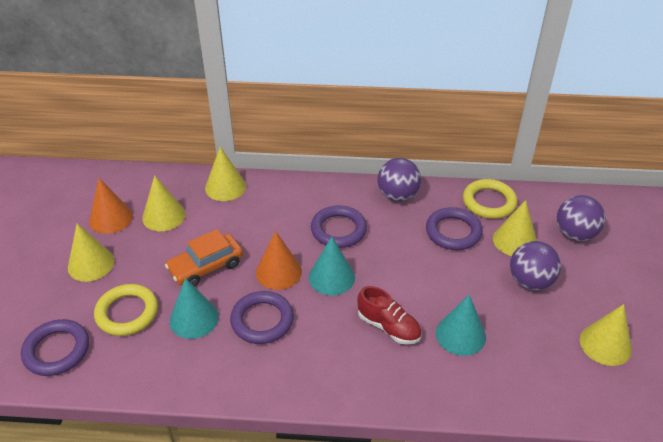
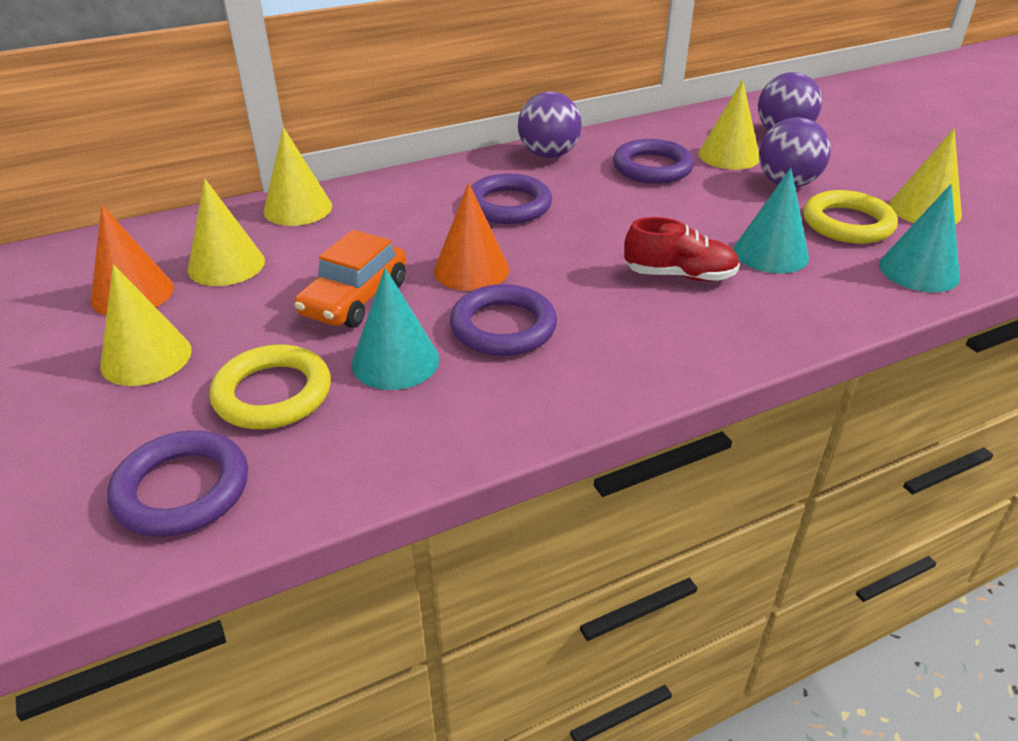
camera: 30 degrees left, 5 degrees down
turquoise cone [309,237,355,295] -> turquoise cone moved to [879,184,960,292]
yellow ring [463,179,517,219] -> yellow ring moved to [803,190,898,244]

